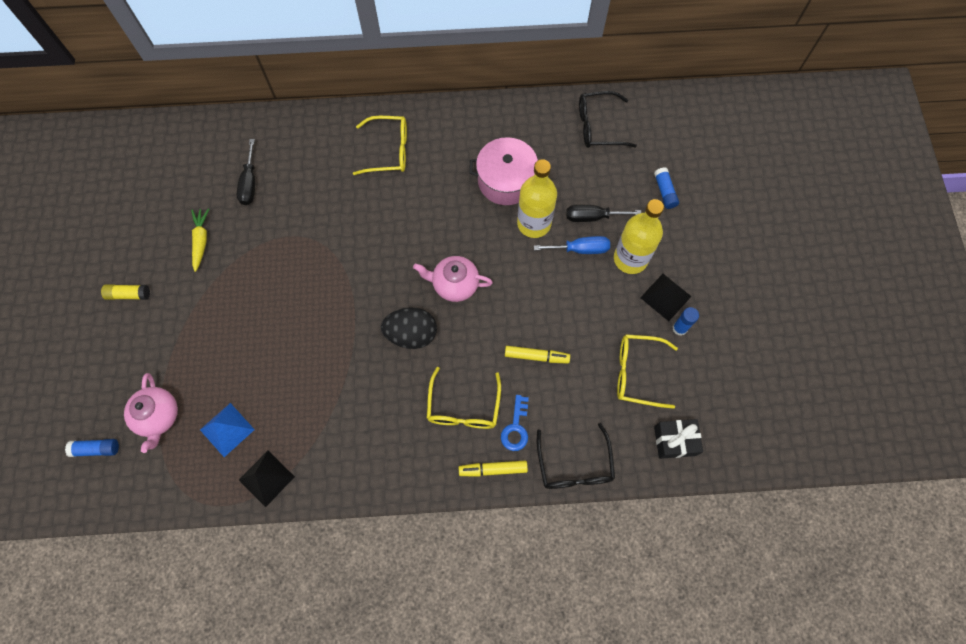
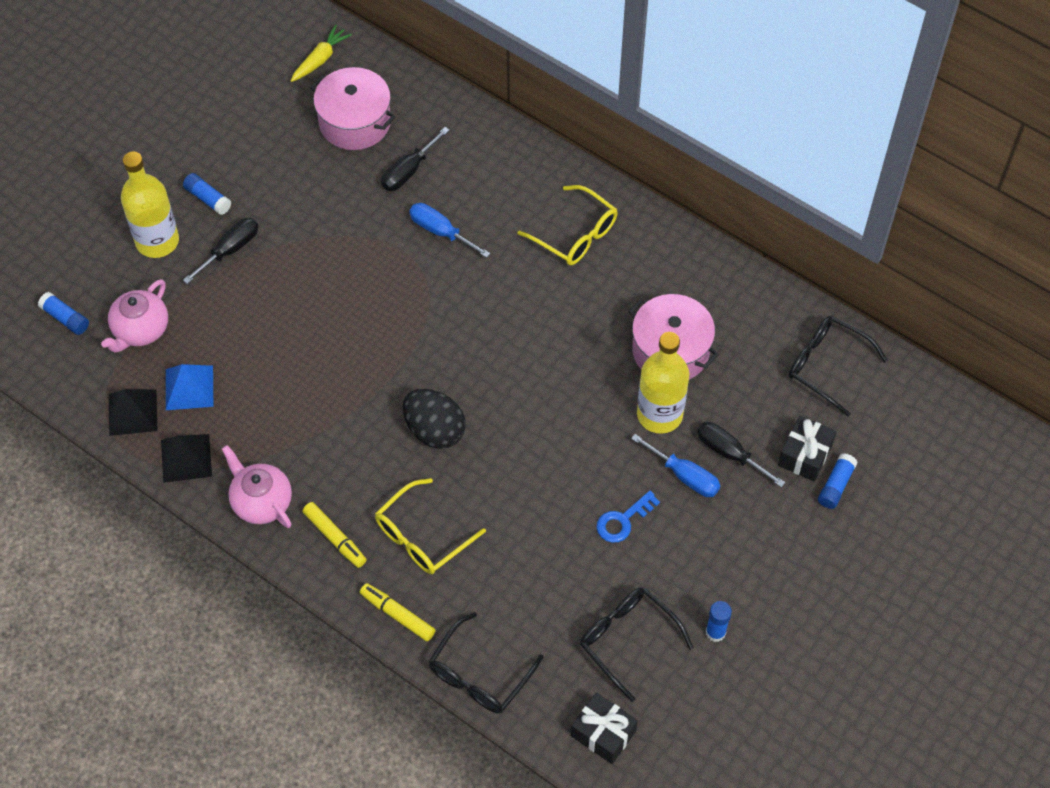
camera: 40 degrees right, 10 degrees down
yellow glue stick [101,284,150,300] -> blue glue stick [183,173,232,215]
yellow carrot [191,209,209,272] -> yellow carrot moved to [291,25,352,82]
pink teapot [413,256,493,302] -> pink teapot moved to [222,445,292,528]
blue key [501,395,529,451] -> blue key moved to [596,491,660,543]
yellow marker [505,346,570,364] -> yellow marker moved to [302,502,367,568]
yellow bottle [614,199,664,274] -> yellow bottle moved to [121,151,179,258]
yellow glasses [617,334,678,409] -> black glasses [580,588,693,702]
black pyramid [640,274,692,321] -> black pyramid moved to [109,389,157,436]
none -> black screwdriver [183,218,258,284]
none -> pink pot [310,67,395,150]
none -> blue screwdriver [409,203,490,258]
none -> black gift [778,416,837,482]

